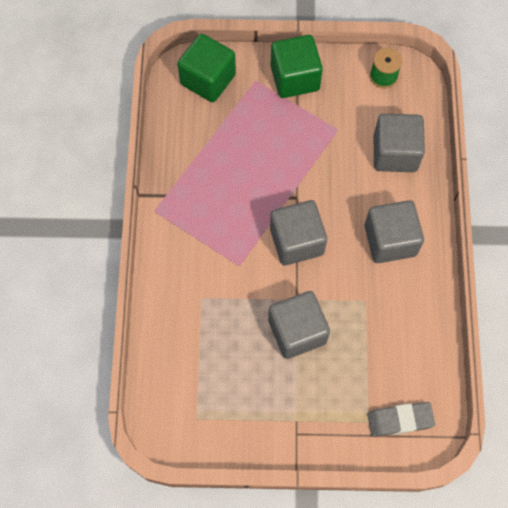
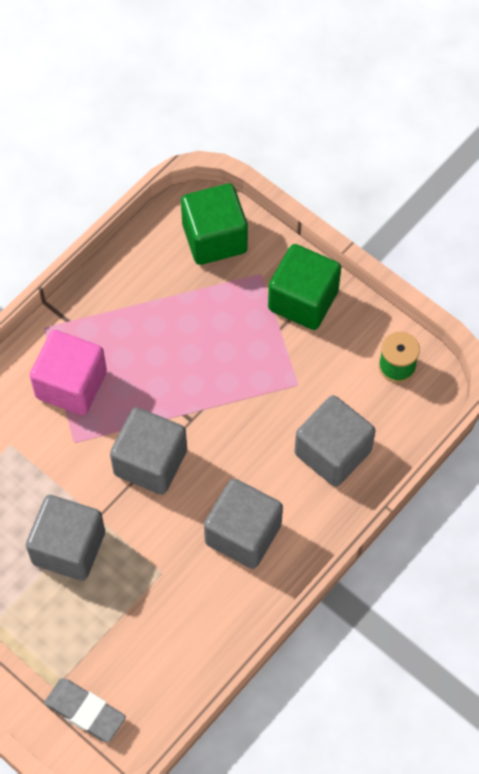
camera: 40 degrees right, 5 degrees down
none -> pink cube [30,330,107,415]

